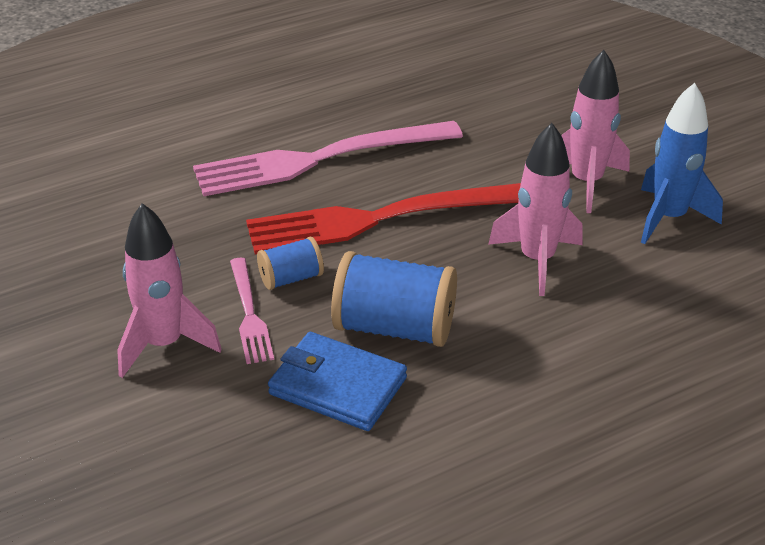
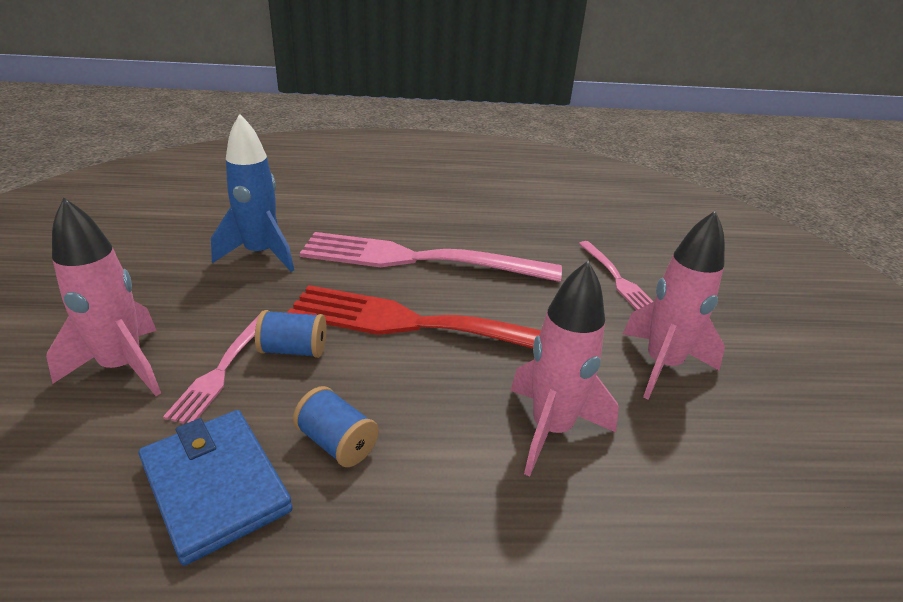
camera: 25 degrees right, 5 degrees down
blue spool [331,251,457,347] -> blue spool [293,386,379,467], size x0.54
blue rocket [641,83,723,244] -> blue rocket moved to [211,114,294,272]
none -> pink fork [578,241,654,310]

